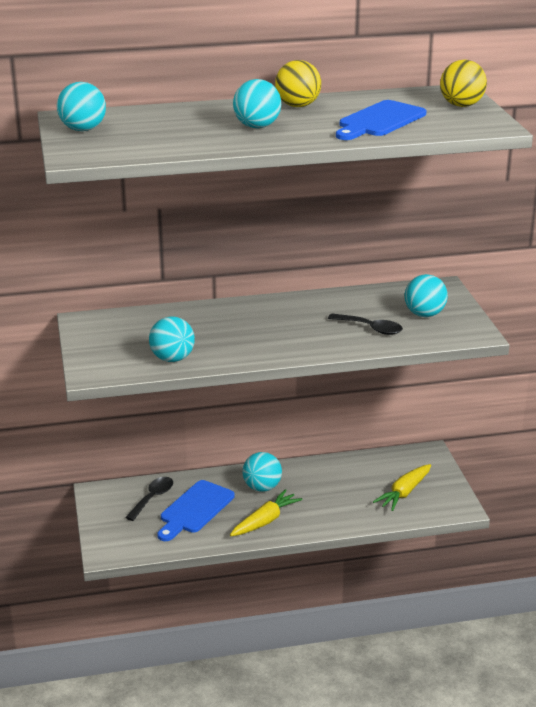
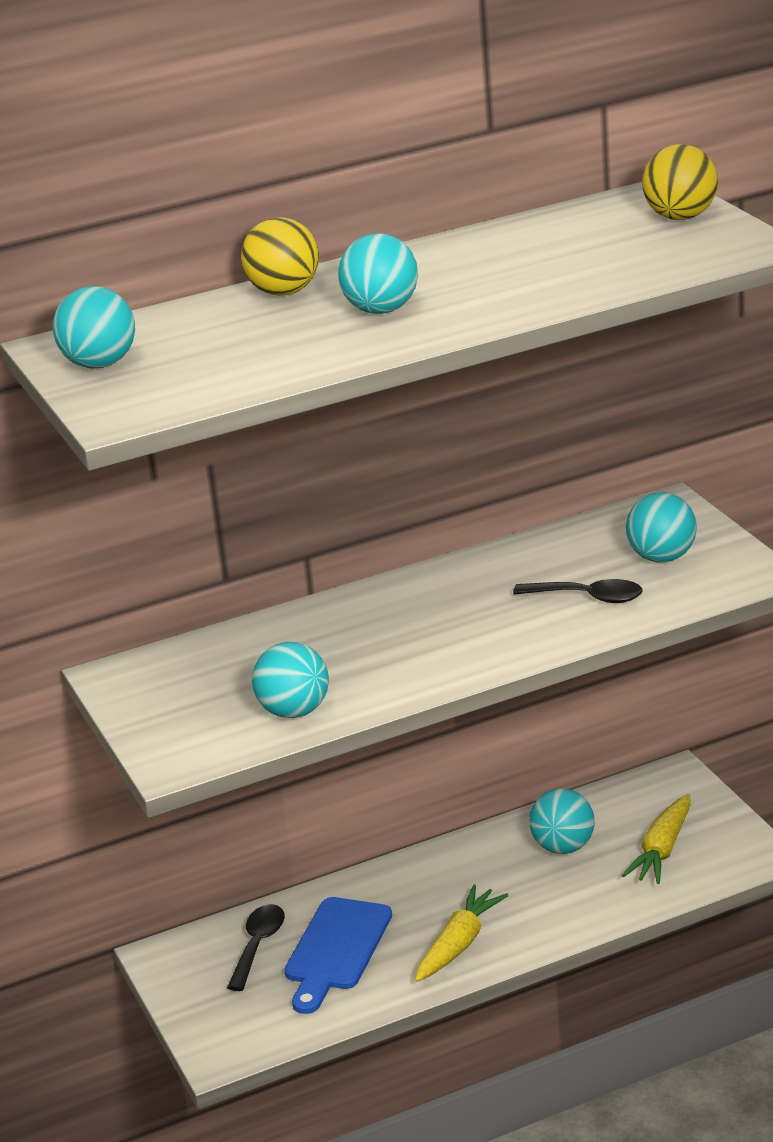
camera: 10 degrees left, 0 degrees up
turquoise ball [242,452,282,492] -> turquoise ball moved to [529,788,595,854]
yellow ball [275,60,321,107] -> yellow ball moved to [241,217,319,296]
blue cutting board [336,100,426,140] -> none

